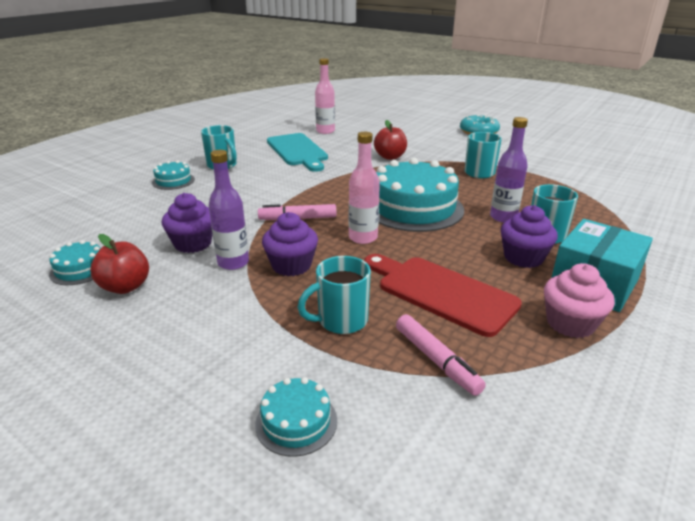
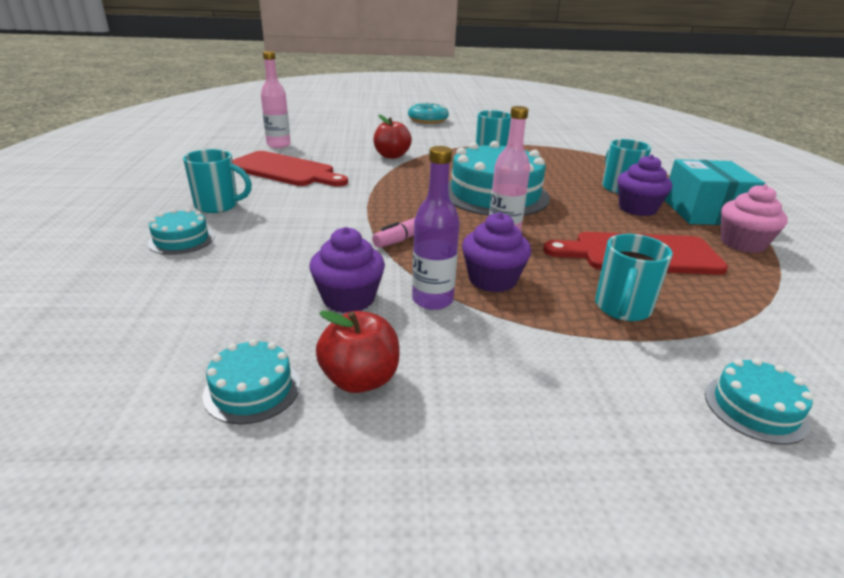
camera: 40 degrees left, 0 degrees up
turquoise cutting board [267,133,328,172] -> red cutting board [232,151,348,186]
pink marker [396,314,486,396] -> none
purple bottle [490,117,528,223] -> none

